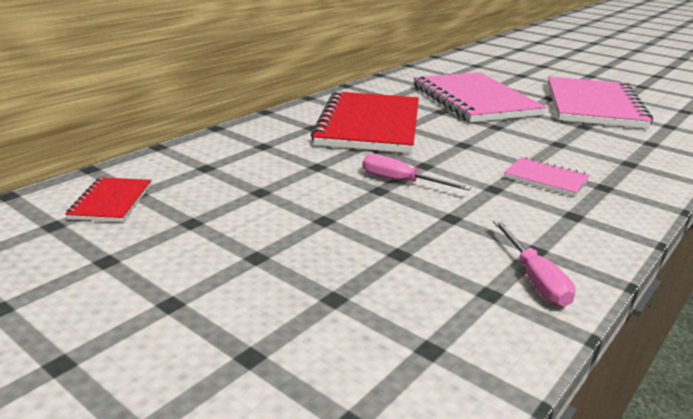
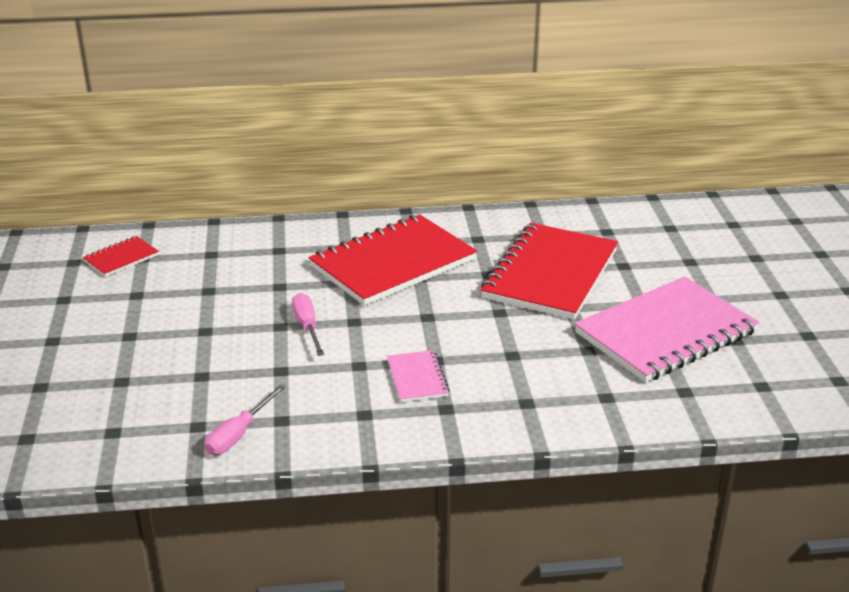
camera: 45 degrees right, 5 degrees up
pink notebook [413,72,546,123] -> red notebook [481,223,618,320]

